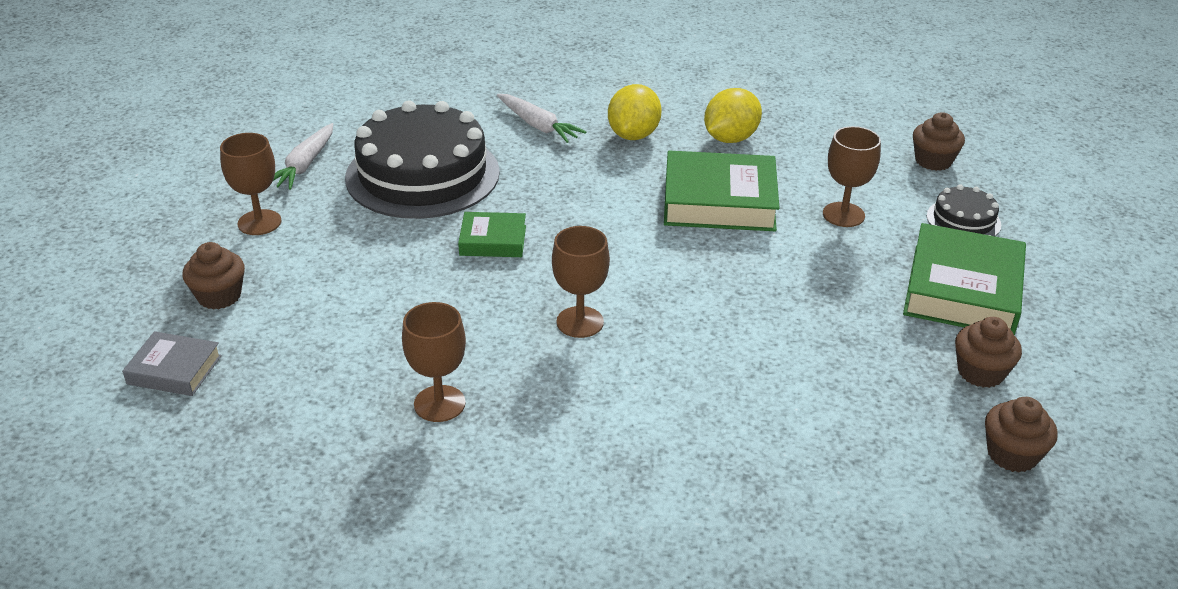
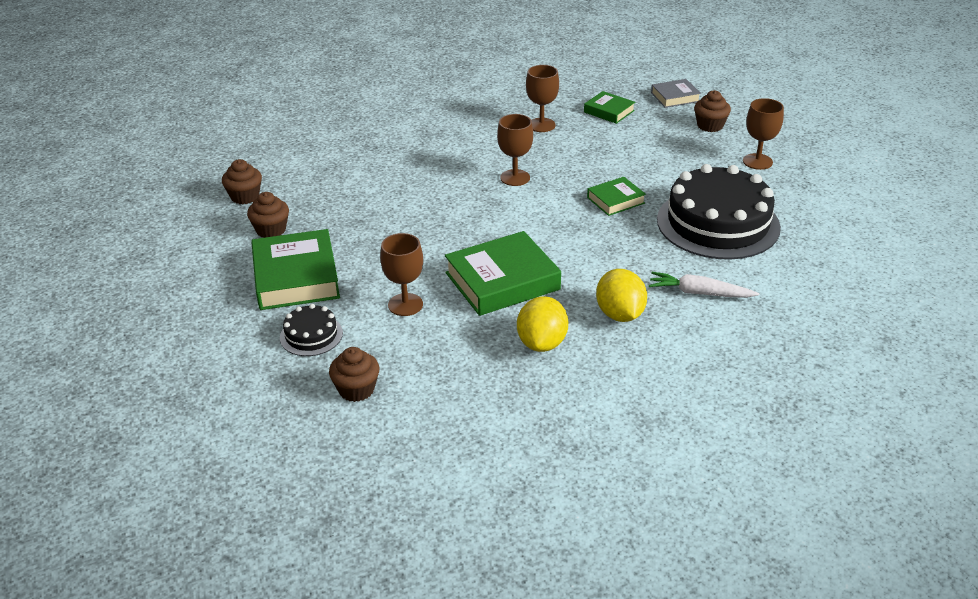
camera: 150 degrees right, 0 degrees up
white carrot [273,123,333,189] -> none
none -> green book [584,91,635,124]

